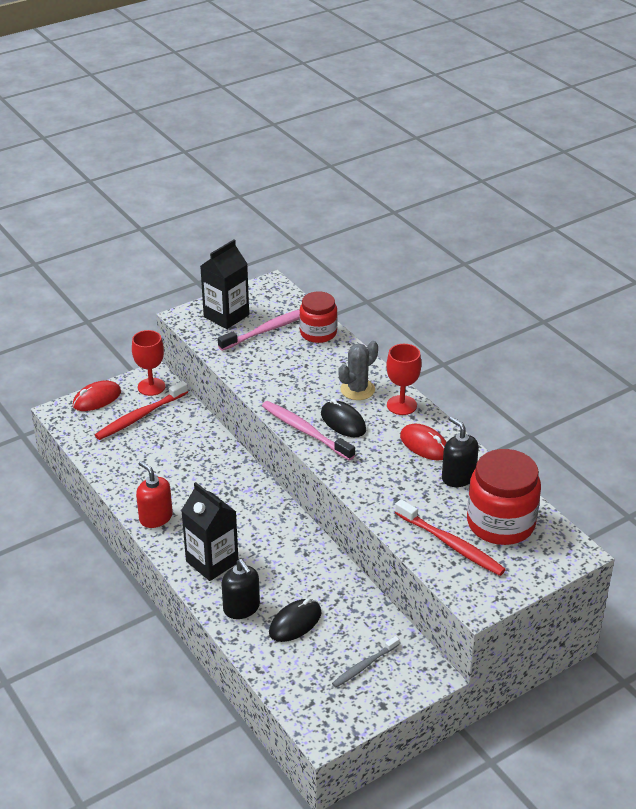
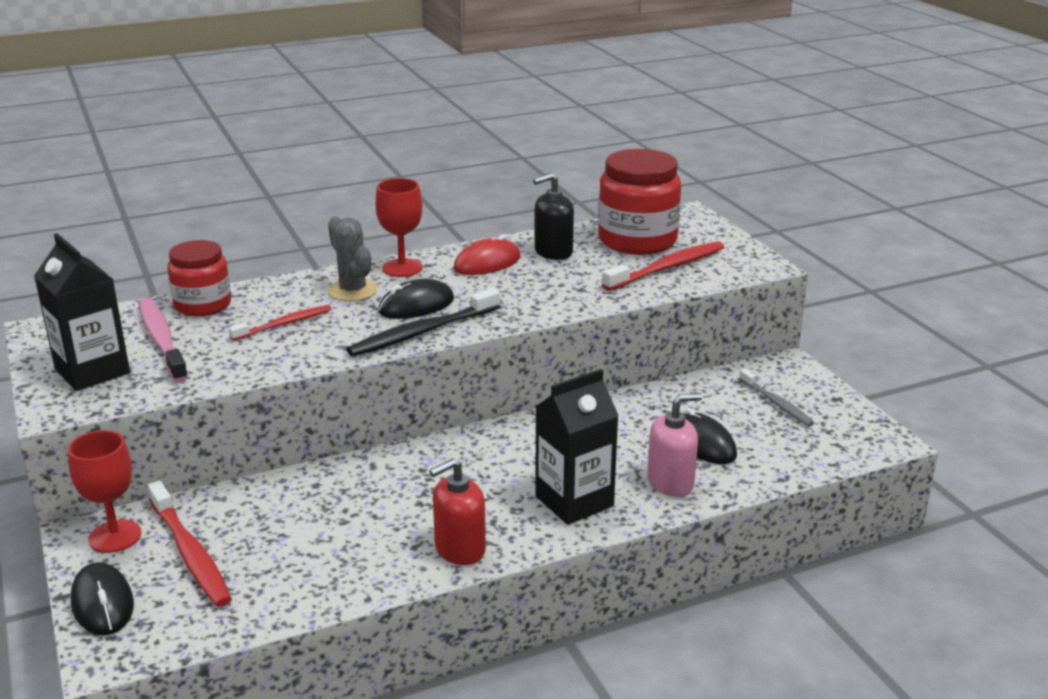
camera: 80 degrees left, 10 degrees down
red mouse [73,380,121,411] -> black mouse [70,562,134,635]
black soap dispenser [221,559,260,619] -> pink soap dispenser [647,393,702,497]
pink toothbrush [262,401,355,461] -> black toothbrush [346,288,500,356]
none -> red toothbrush [229,305,331,341]

